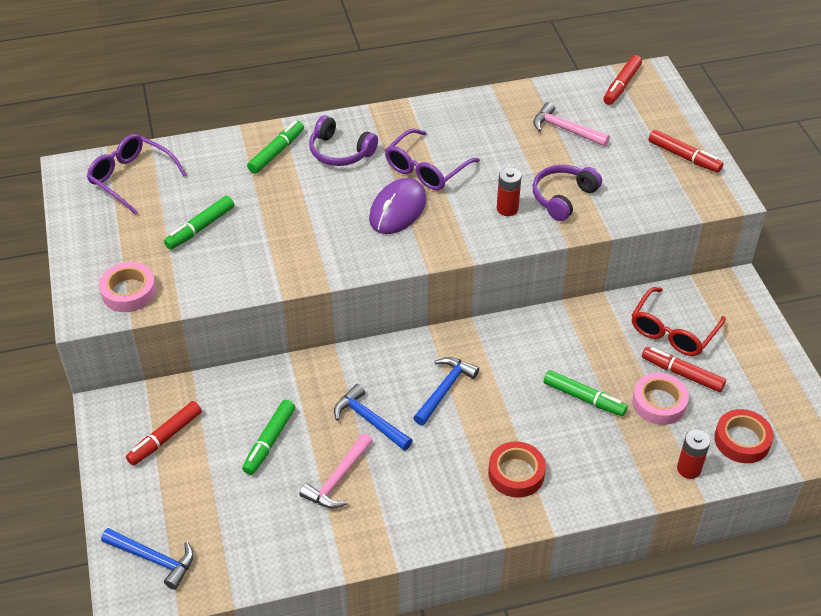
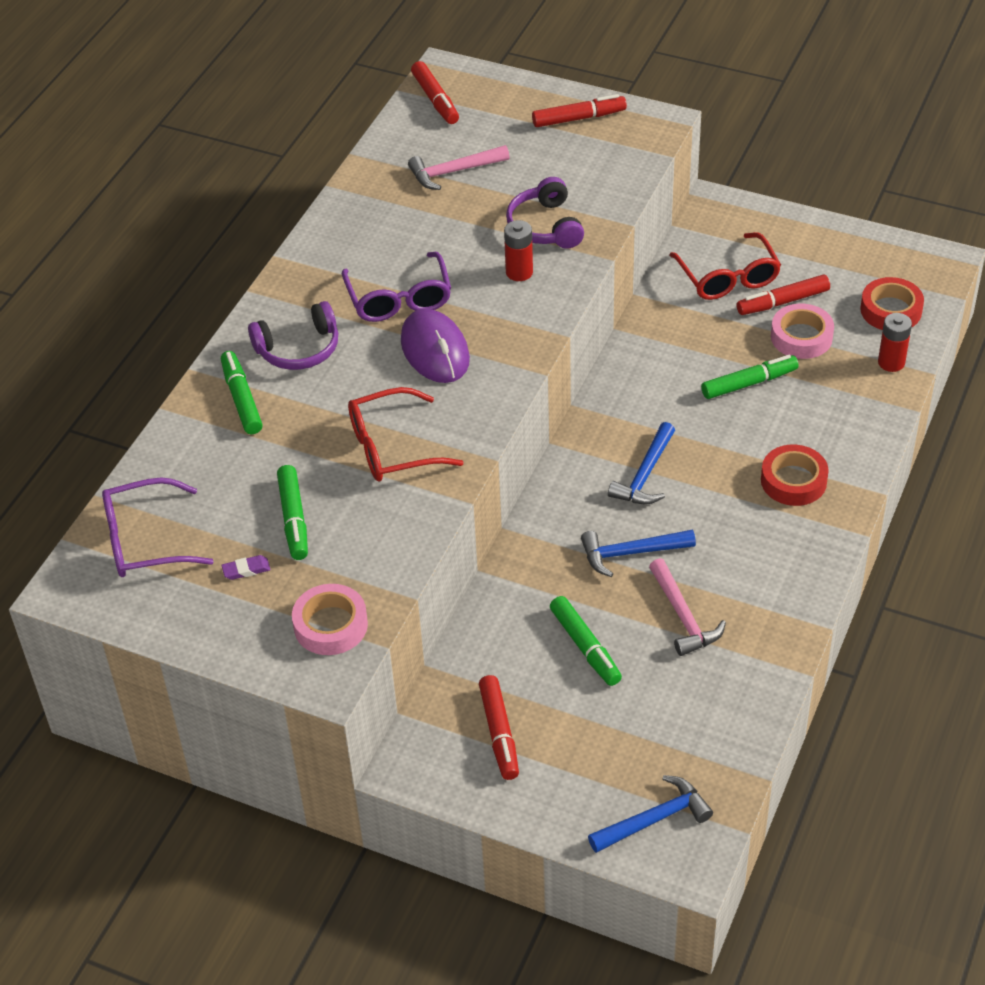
camera: 50 degrees left, 0 degrees up
blue hammer [413,357,479,425] -> blue hammer turned 135 degrees counterclockwise [608,422,675,505]
none -> purple eraser [221,555,271,580]
none -> red glasses [348,387,464,482]

